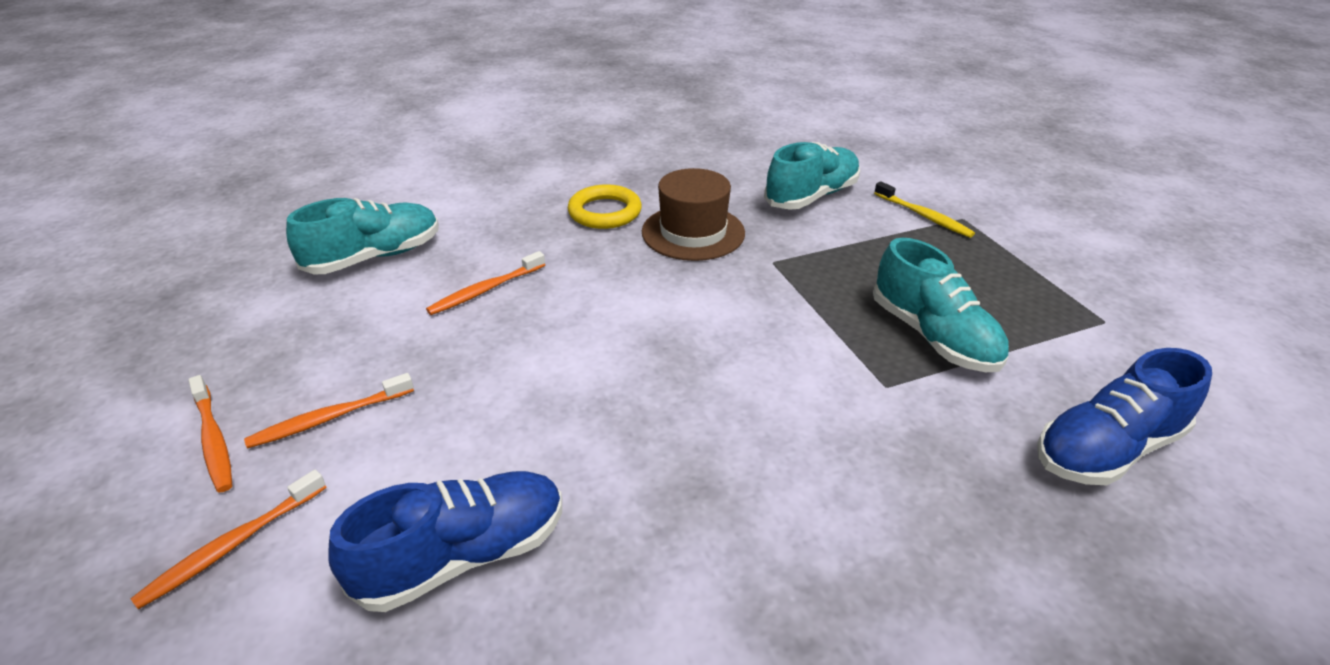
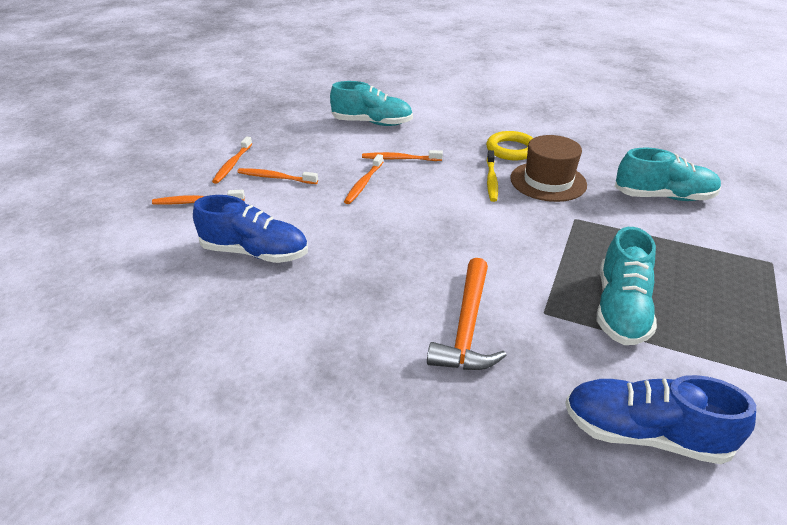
camera: 45 degrees right, 0 degrees up
yellow toothbrush [874,181,975,238] -> yellow toothbrush moved to [487,150,498,202]
none -> orange toothbrush [344,154,383,204]
none -> orange hammer [427,258,507,370]

